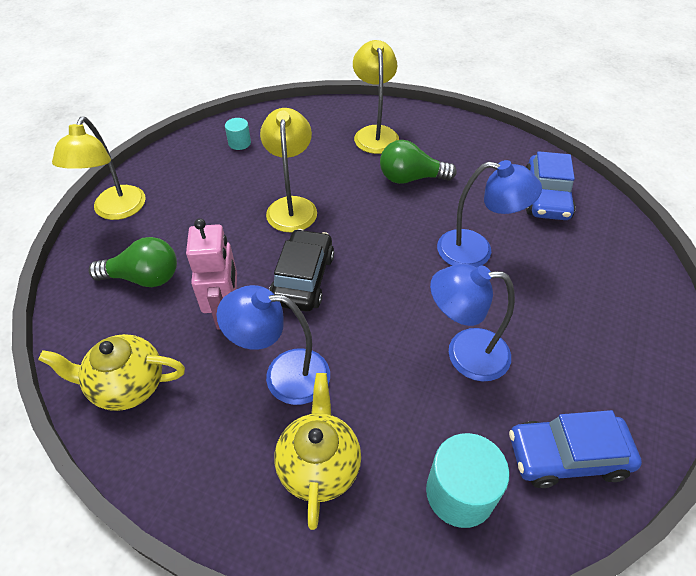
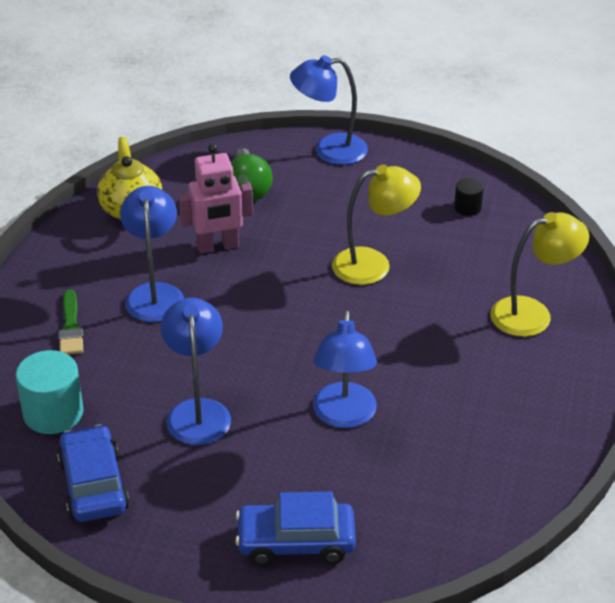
camera: 80 degrees right, 10 degrees down
yellow lamp [52,117,146,220] -> blue lamp [290,55,368,165]
turquoise cylinder [225,118,251,150] -> black cylinder [454,178,484,216]
black car [269,229,334,311] -> none
yellow teapot [274,373,361,530] -> green brush [59,290,83,355]
green light bulb [380,140,457,184] -> none
blue car [526,151,576,220] -> blue car moved to [235,492,356,565]

